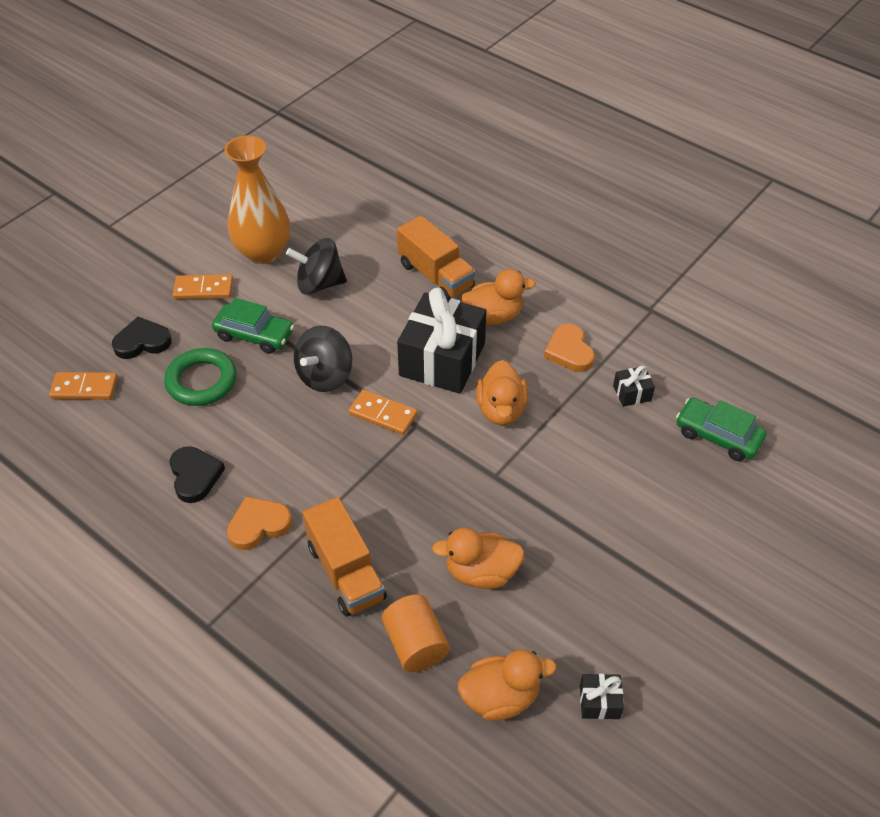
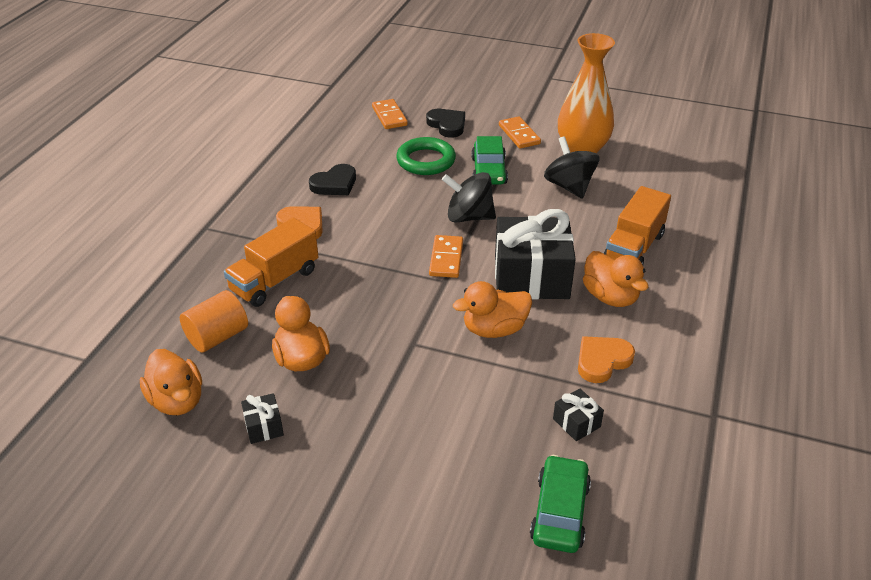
camera: 70 degrees right, 10 degrees down
black gift [580,674,624,719] -> black gift moved to [241,393,284,444]

